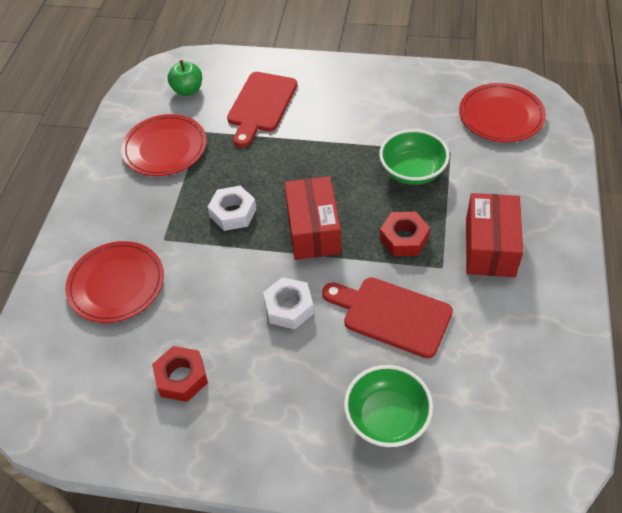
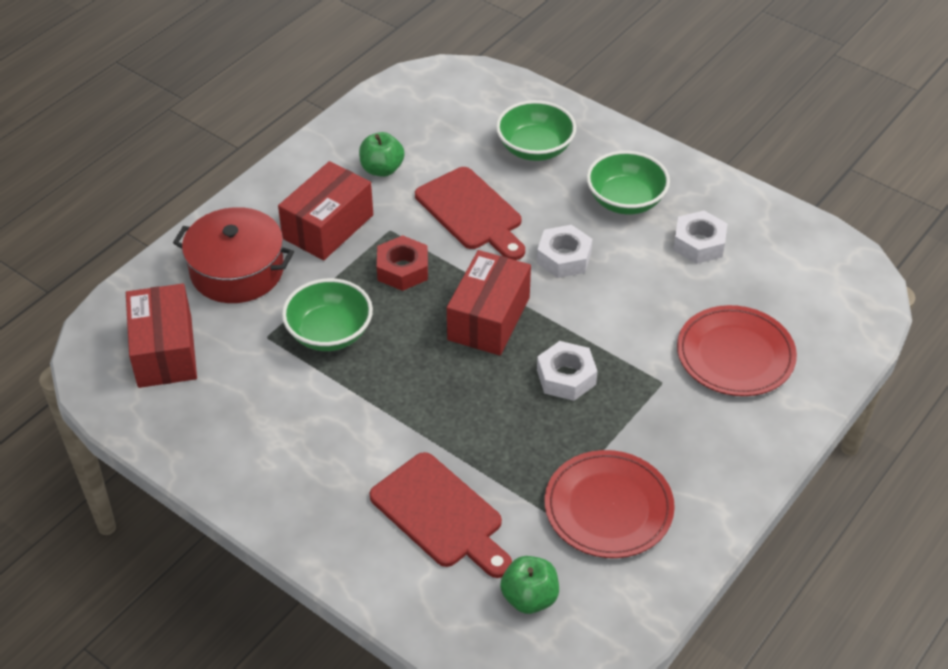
camera: 155 degrees left, 5 degrees down
red nut [152,346,208,402] -> white nut [673,211,727,264]
red cutting board [227,72,297,148] -> red cutting board turned 90 degrees clockwise [370,452,512,578]
red plate [459,83,546,142] -> red box [126,284,197,388]
none -> red pot [173,207,294,303]
none -> green apple [359,132,405,177]
none -> green bowl [586,151,670,214]

